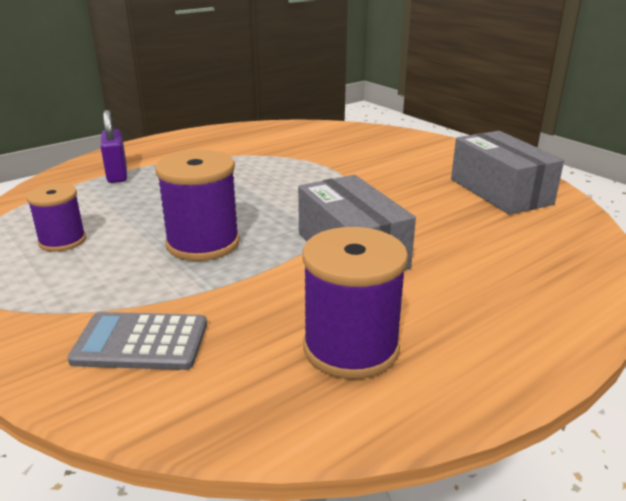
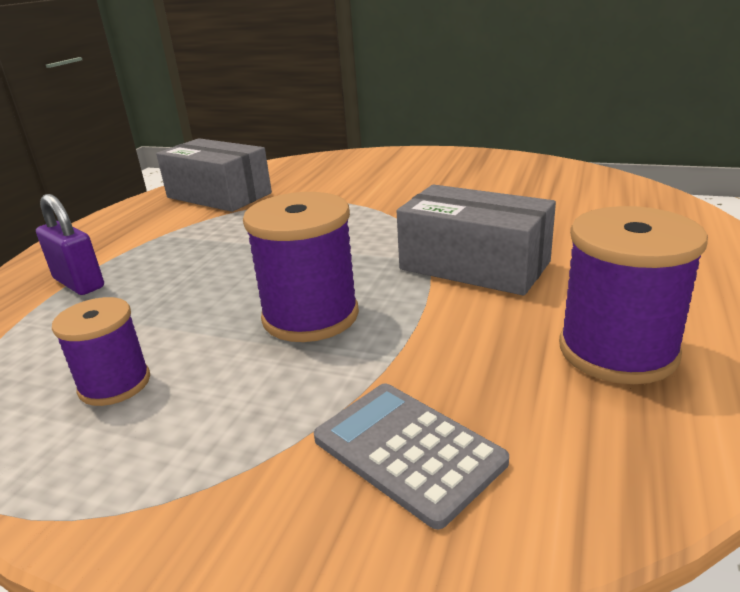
camera: 30 degrees left, 0 degrees up
grey calculator [67,312,207,370] -> grey calculator turned 75 degrees clockwise [314,383,509,529]
grey box [451,131,564,215] -> grey box moved to [156,138,272,212]

